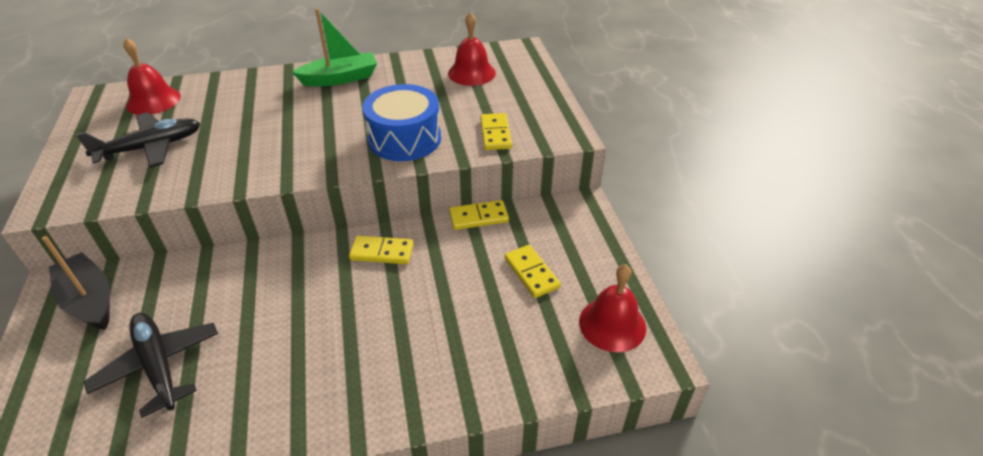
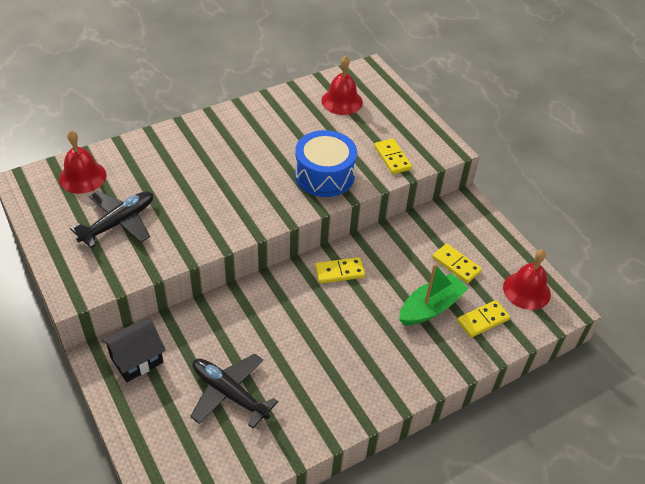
camera: 20 degrees left, 5 degrees up
black boat [42,236,110,330] -> black house [101,319,166,382]
green boat [292,9,377,87] -> green boat moved to [399,264,469,325]
yellow domino [449,200,509,230] -> yellow domino moved to [457,300,510,338]

